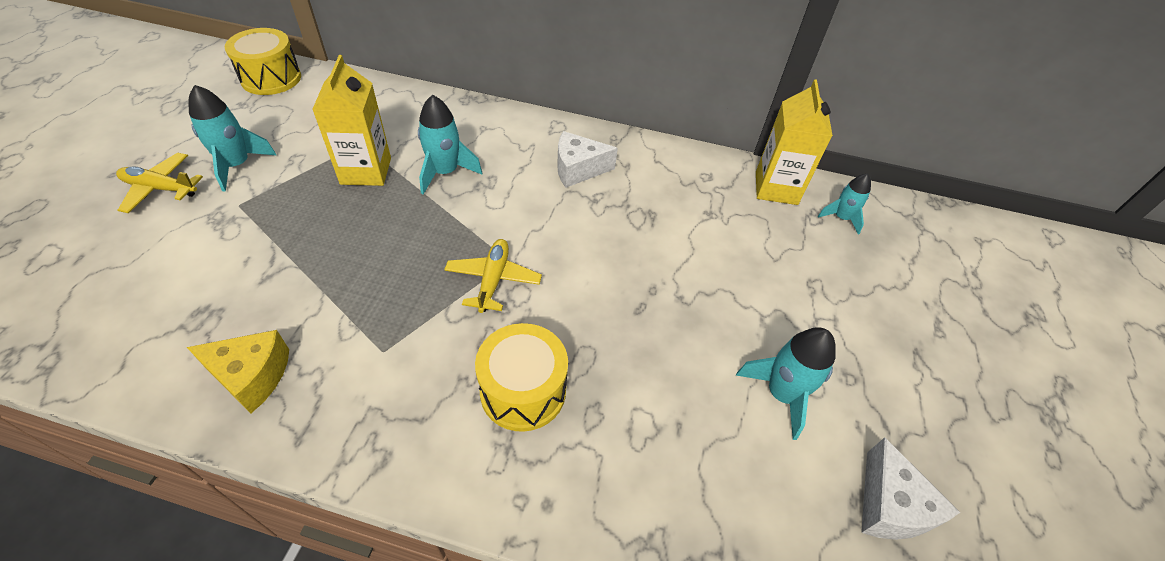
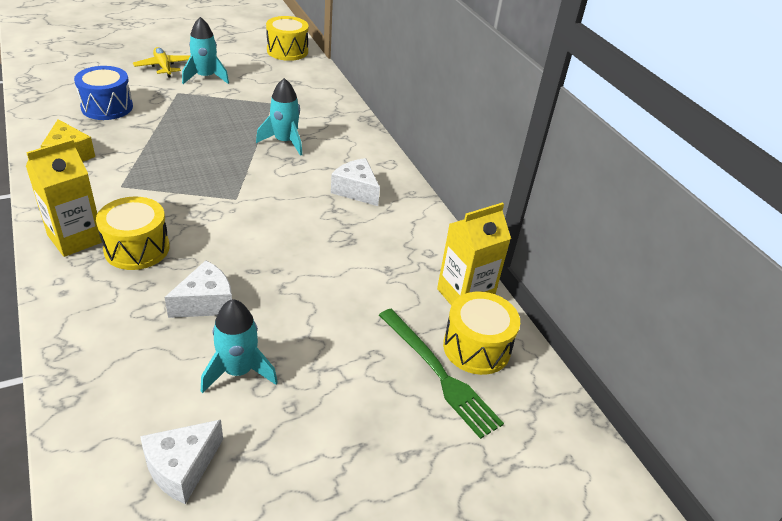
camera: 50 degrees right, 10 degrees down
yellow carton [312,55,391,186] -> yellow carton moved to [26,139,102,257]
yellow plane [444,239,542,313] -> none
turquoise rocket [818,174,871,235] -> yellow drum [443,292,520,375]
none -> blue drum [74,66,133,120]
none -> white cheese [165,260,232,318]
none -> green fork [379,309,504,439]

